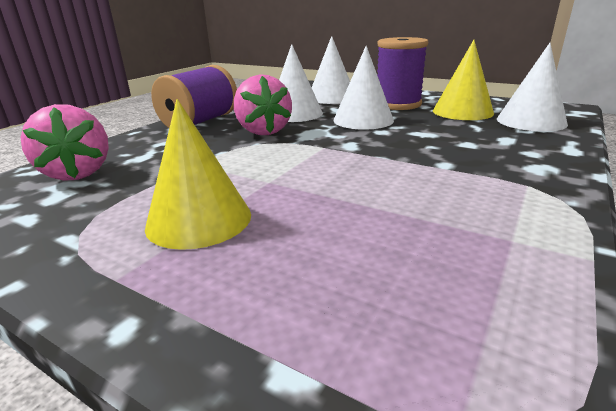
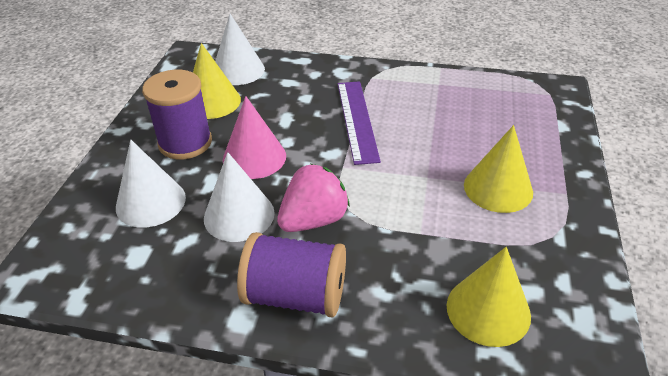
camera: 110 degrees left, 15 degrees up
pink strawberry [20,104,109,181] -> yellow cone [447,247,531,347]
white cone [334,46,394,130] -> pink cone [223,96,286,179]
none -> purple ruler [338,81,381,165]

